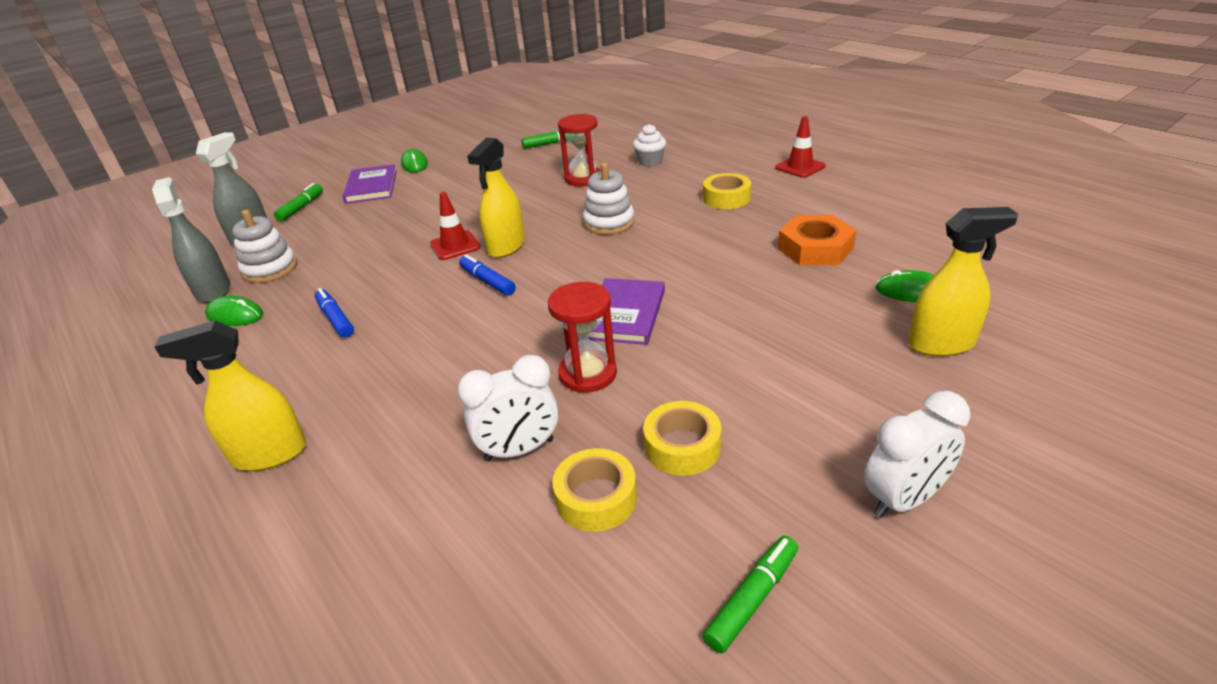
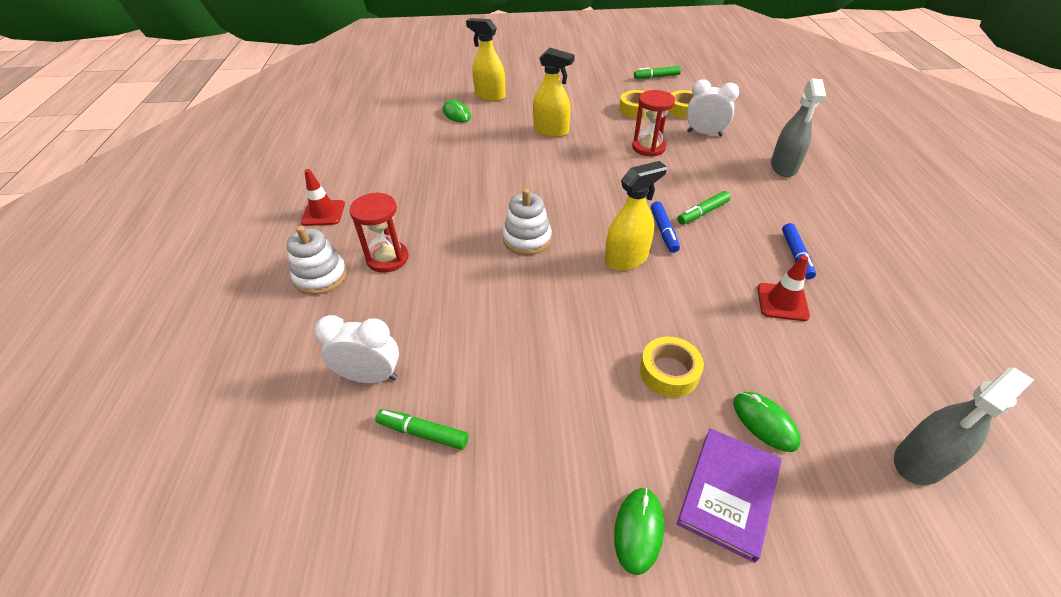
camera: 145 degrees left, 10 degrees up
grey spray bottle [152,177,230,303] -> grey spray bottle moved to [771,78,826,177]
yellow spray bottle [154,321,306,471] -> yellow spray bottle moved to [533,48,575,137]
green mouse [205,296,263,326] -> green mouse moved to [733,392,800,452]
white stacking toy [232,210,297,283] -> white stacking toy moved to [286,226,347,295]
green marker [274,183,323,222] -> green marker moved to [677,191,730,225]
red traffic cone [430,192,481,260] -> red traffic cone moved to [757,255,810,321]
red hourglass [558,114,601,186] -> red hourglass moved to [349,192,408,273]
purple book [588,278,665,345] -> none
white cupcake [633,124,666,167] -> none
yellow tape [703,173,751,209] -> yellow tape moved to [640,337,704,398]
orange nut [778,215,857,265] -> none
white clock [864,391,970,518] -> white clock moved to [314,315,399,383]

